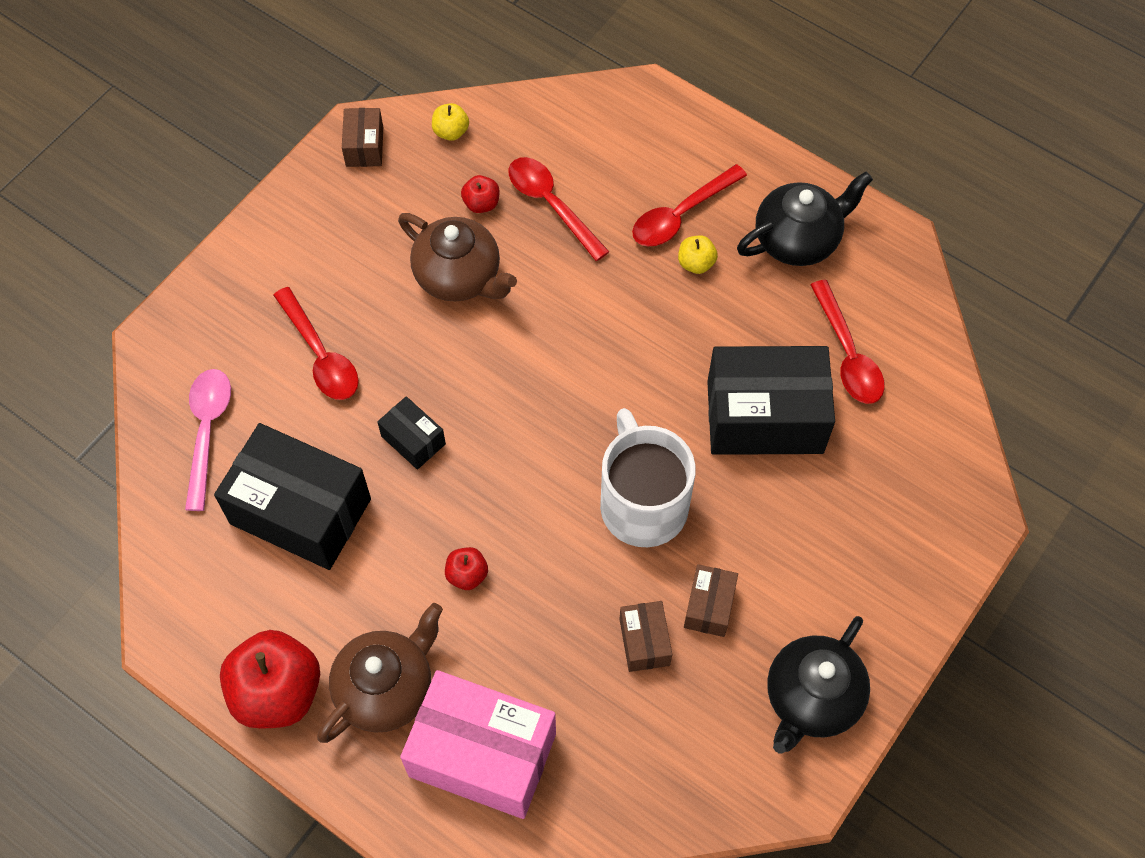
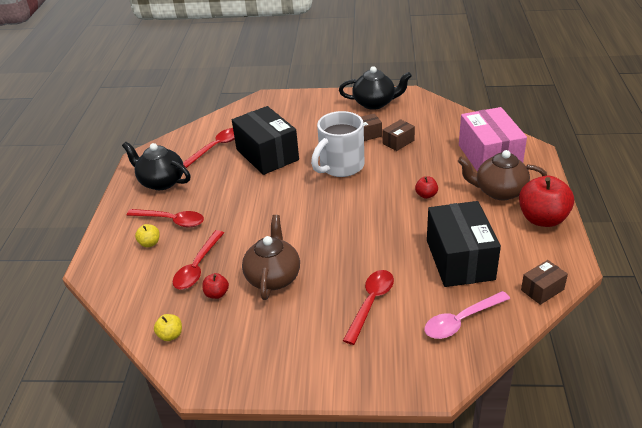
camera: 120 degrees left, 25 degrees down
brown box [342,108,383,167] -> brown box moved to [521,260,568,305]
black box [377,396,446,470] -> none
yellow apple [678,236,718,274] -> yellow apple moved to [135,224,160,247]

